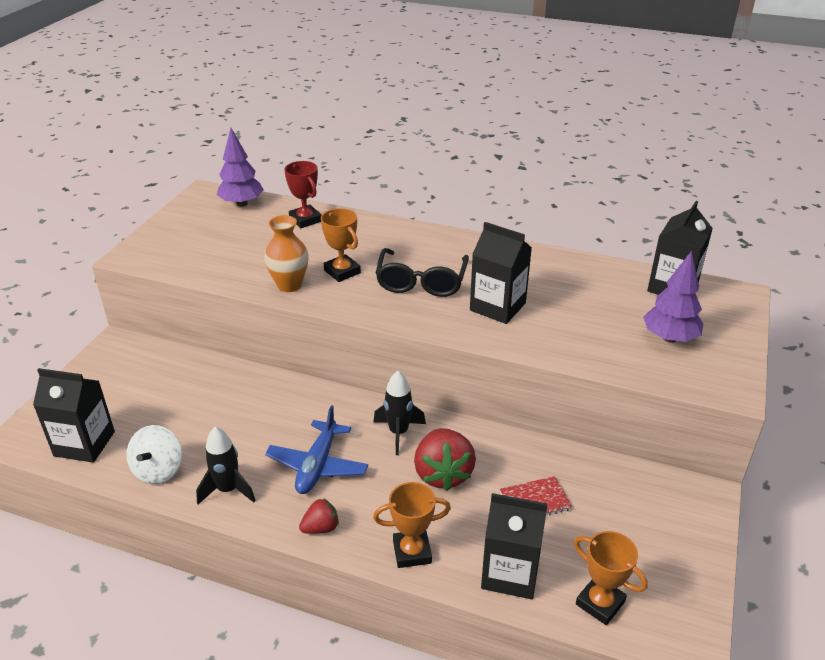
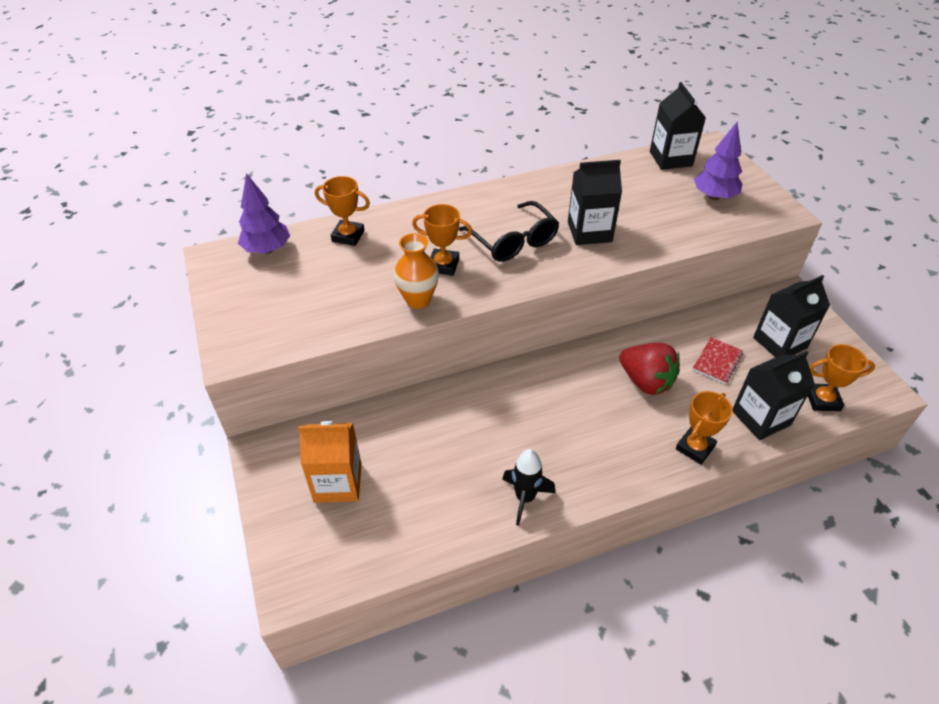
camera: 40 degrees left, 10 degrees up
black carton [33,368,115,463] -> black carton moved to [753,275,830,357]
white spinning top [126,425,182,484] -> none
blue plane [265,405,368,494] -> none
red trophy [284,161,322,228] -> orange trophy [315,176,370,246]
red strawberry [299,498,339,534] -> none
black rocket [373,371,426,455] -> none
none -> orange carton [298,421,362,503]

